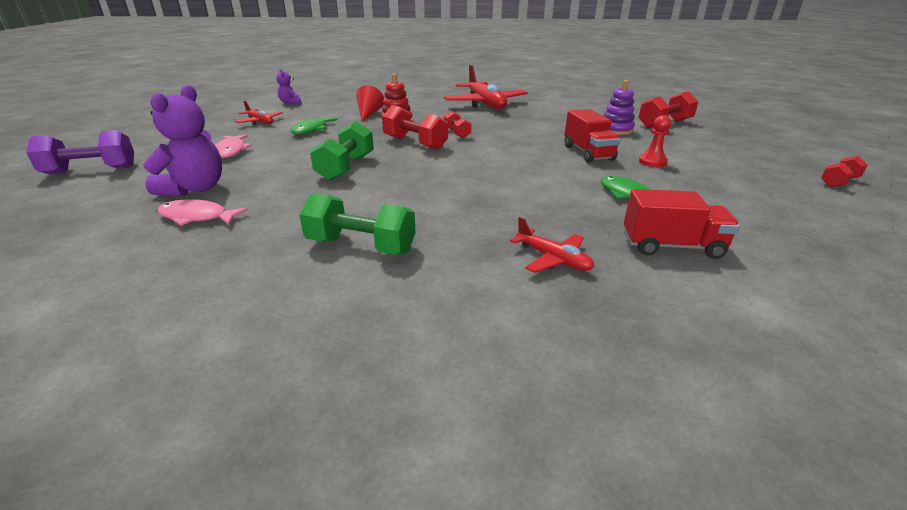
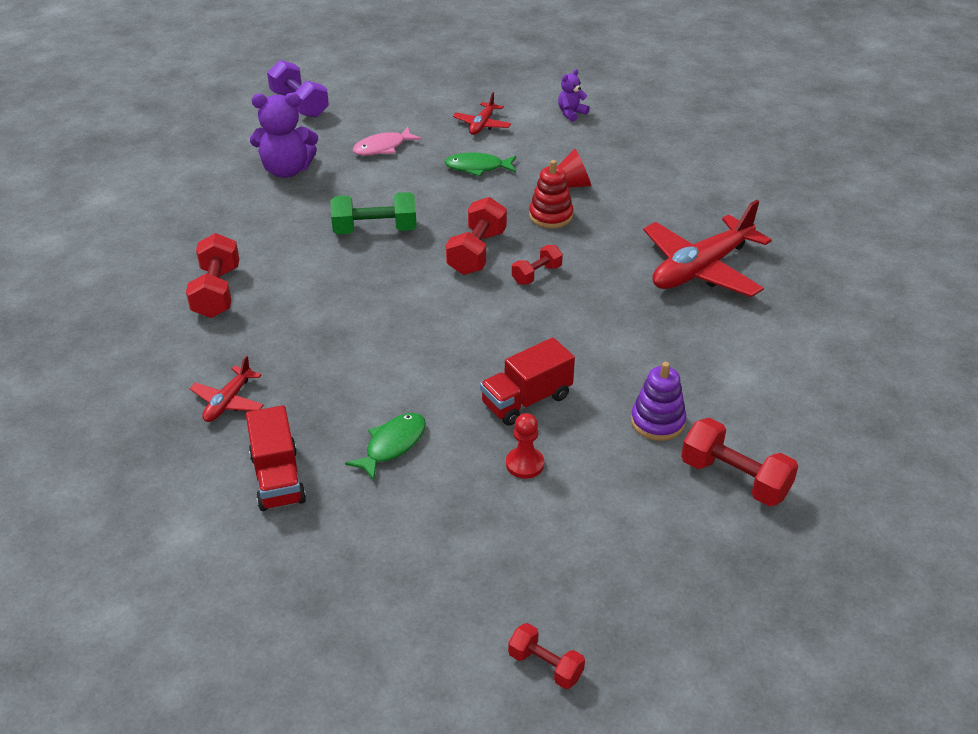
camera: 70 degrees right, 10 degrees up
pink fish [158,199,249,226] -> none
green dumbbell [299,193,416,255] -> red dumbbell [186,233,239,318]

